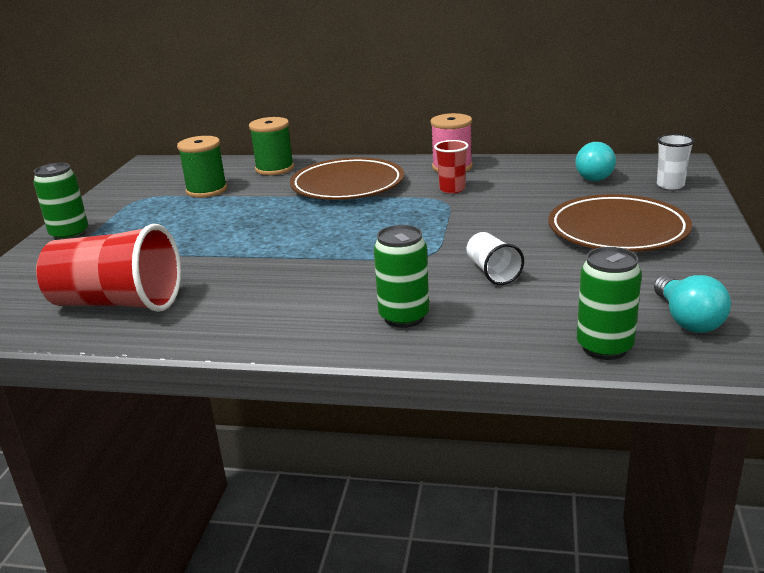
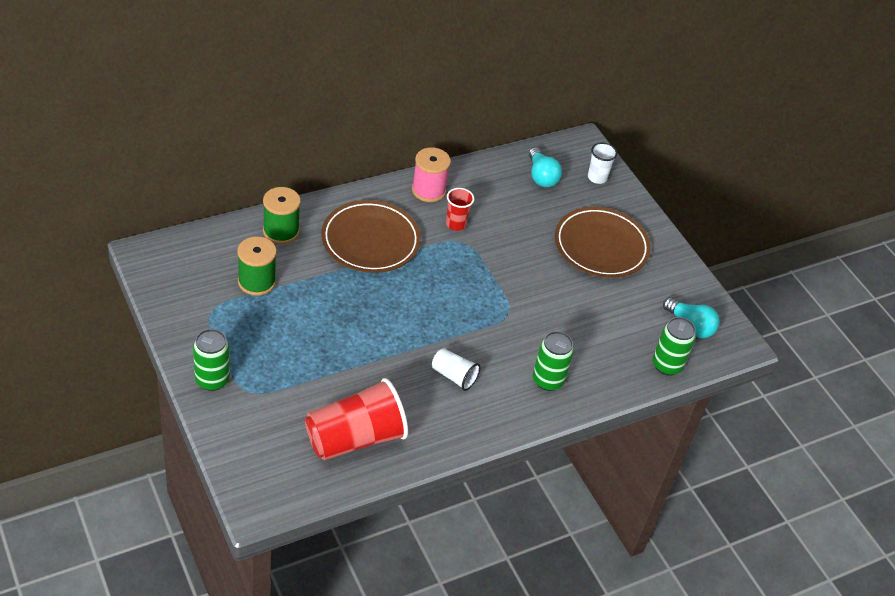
camera: 45 degrees left, 20 degrees up
white cup [467,232,524,285] -> white cup moved to [432,348,481,391]

